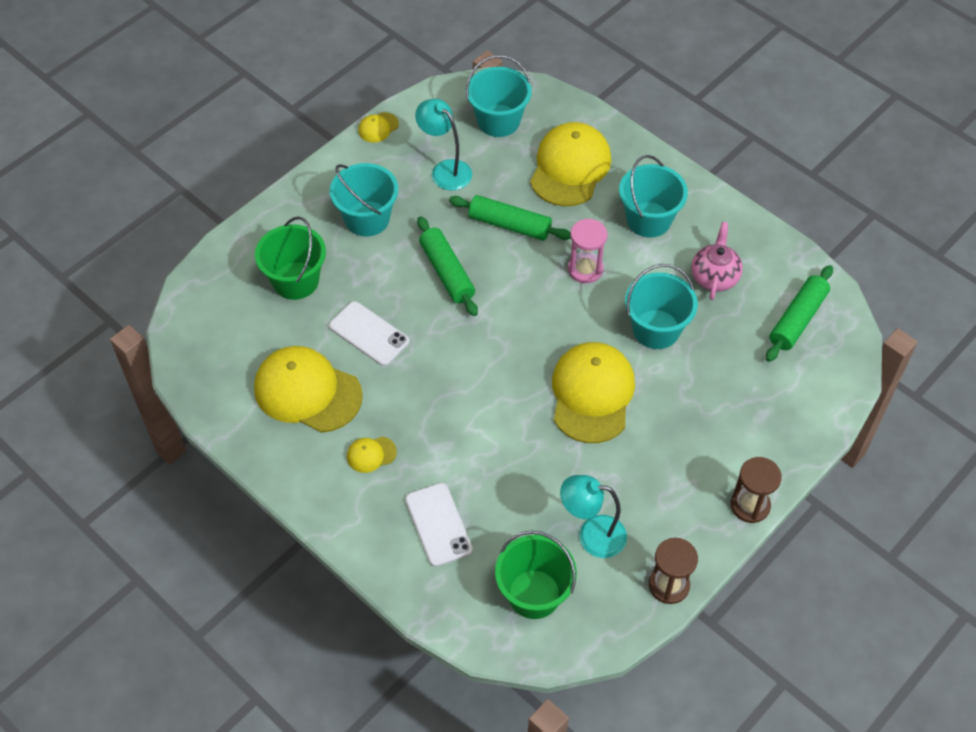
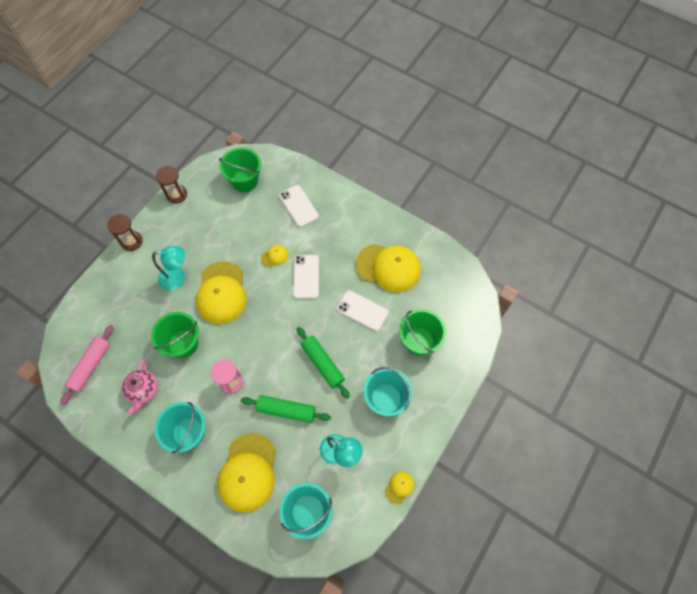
camera: 170 degrees right, 10 degrees up
yellow cap [347,437,397,473] -> yellow cap moved to [261,245,289,267]
turquoise lamp [560,475,627,558] -> turquoise lamp moved to [152,246,185,290]
turquoise bucket [625,264,698,349] -> green bucket [151,312,199,358]
green rolling pin [766,265,833,362] -> pink rolling pin [60,325,114,405]
none -> white phone [293,255,319,299]

